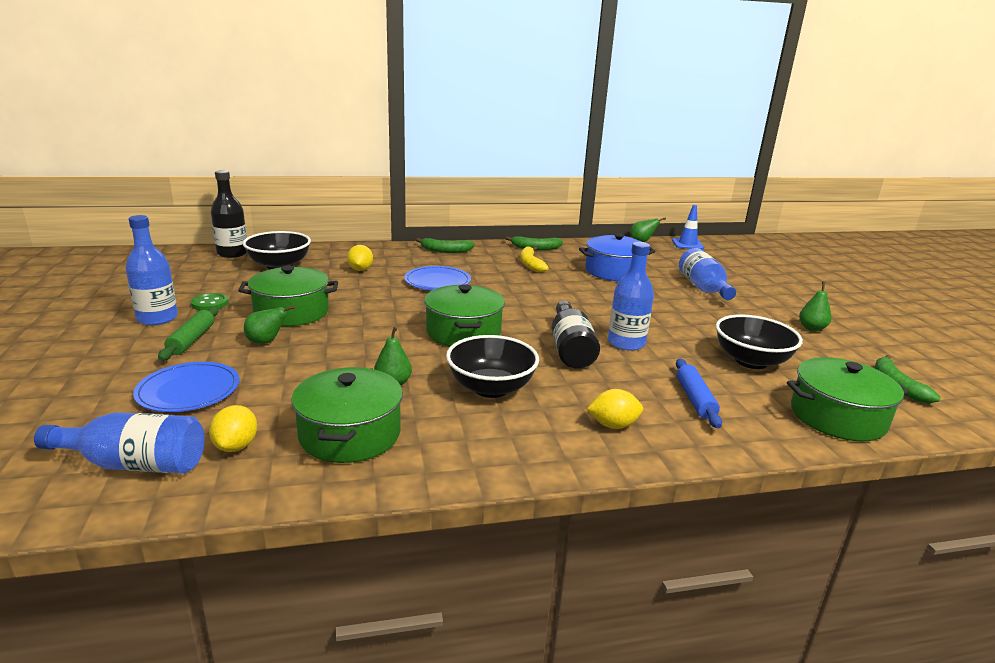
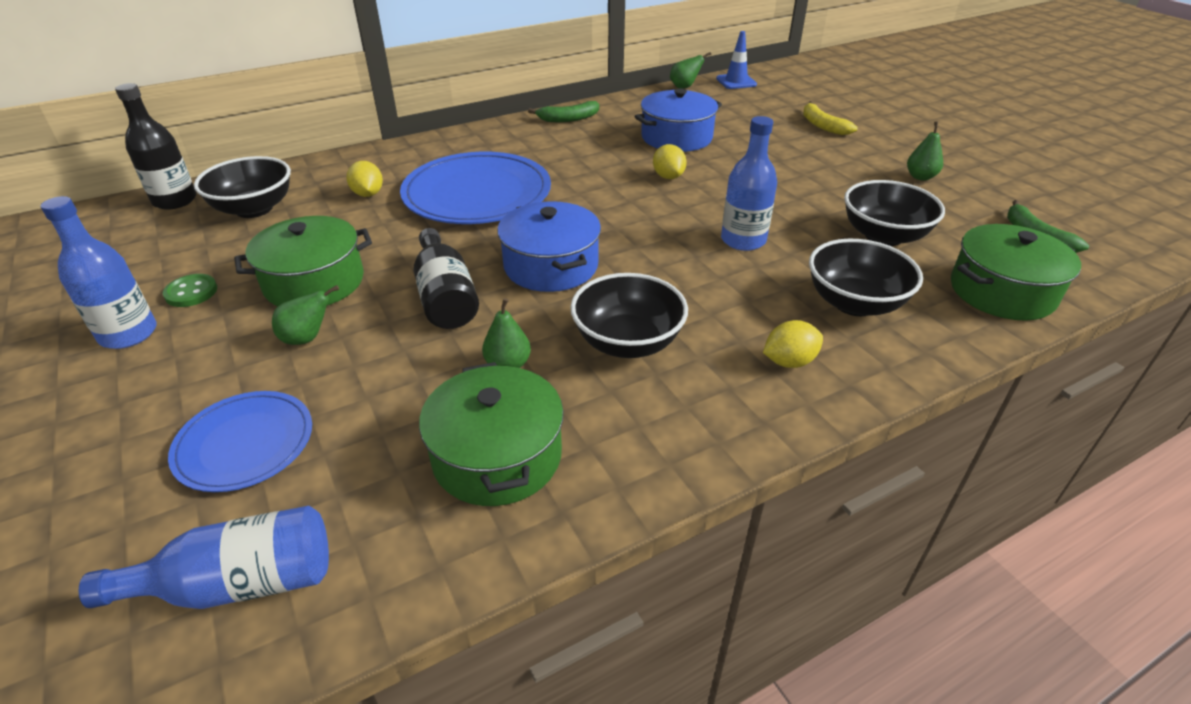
camera: 15 degrees left, 15 degrees up
green rolling pin [158,306,218,361] -> none
yellow lemon [209,405,257,452] -> yellow lemon moved to [653,144,687,179]
blue plate [404,266,471,290] -> blue plate [400,152,551,224], size x1.73
green banana [416,238,475,253] -> none
green pot [424,284,505,346] -> blue pot [497,201,601,292]
yellow banana [520,246,549,272] -> yellow banana moved to [803,101,858,135]
black bottle [551,301,600,369] -> black bottle moved to [414,228,479,329]
blue rolling pin [676,358,722,428] -> black bowl [809,239,923,316]
blue bottle [679,248,736,300] -> none

